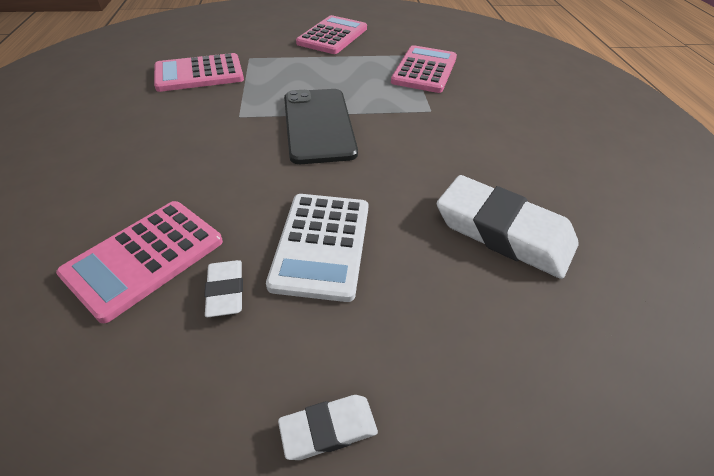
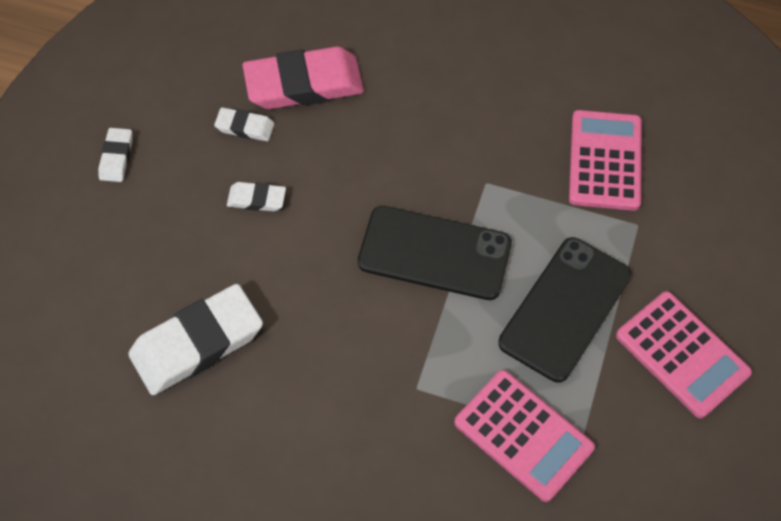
camera: 115 degrees right, 15 degrees up
pink calculator [56,201,223,323] -> pink eraser [243,46,364,109]
white calculator [266,194,368,302] -> white eraser [227,182,286,212]
none -> black phone [498,237,631,382]

